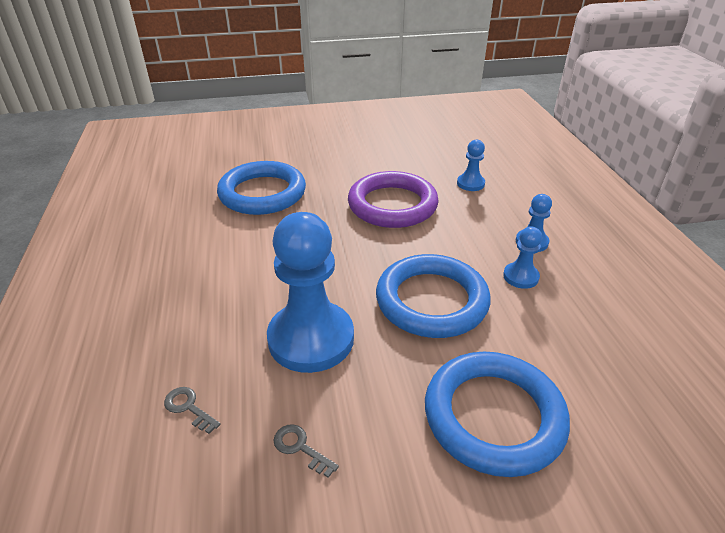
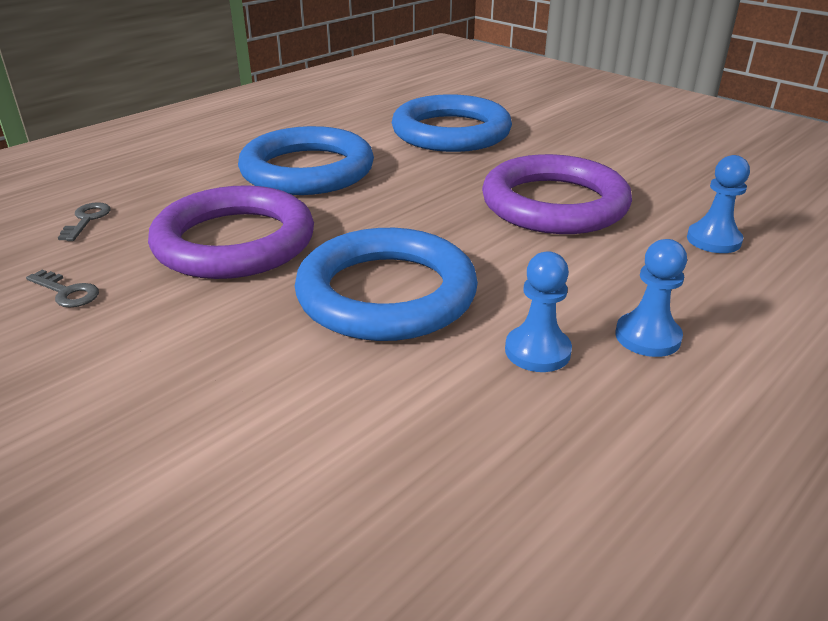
camera: 55 degrees right, 5 degrees down
blue pawn [267,212,354,373] -> purple ring [148,185,314,279]
grey key [273,424,339,478] -> grey key turned 120 degrees clockwise [26,270,99,308]
blue ring [425,352,570,477] -> blue ring moved to [238,126,374,195]

